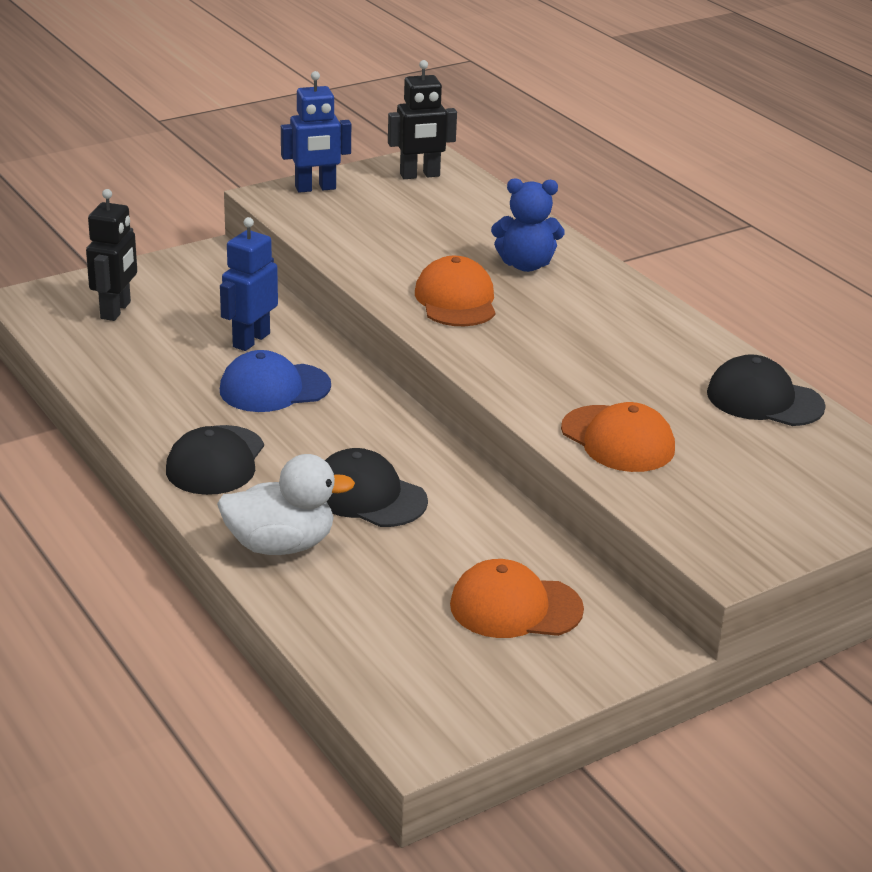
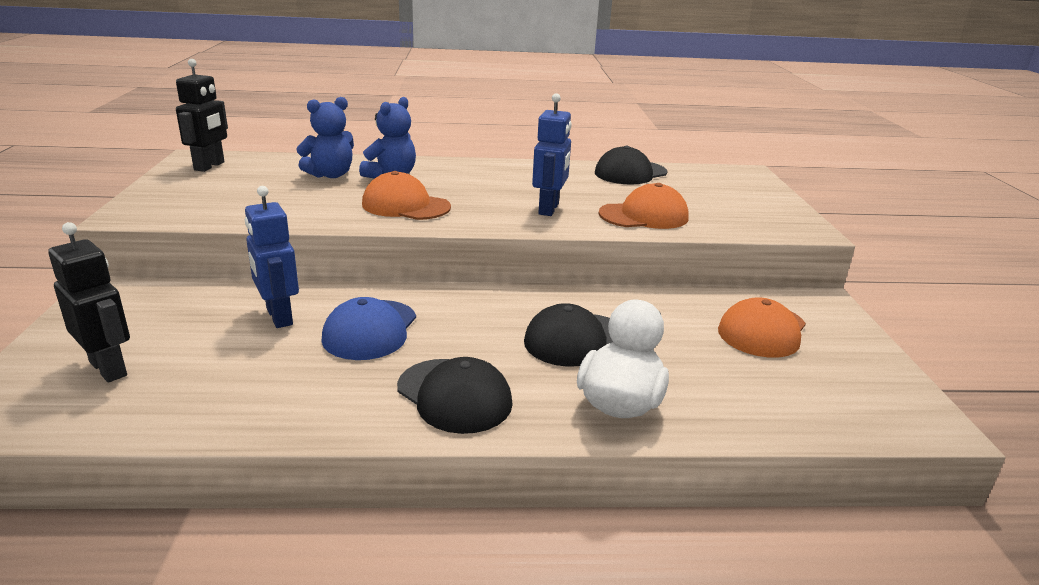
camera: 60 degrees left, 5 degrees down
blue robot [281,71,351,193] -> blue robot moved to [532,93,572,216]
none -> blue teddy bear [296,97,354,178]

